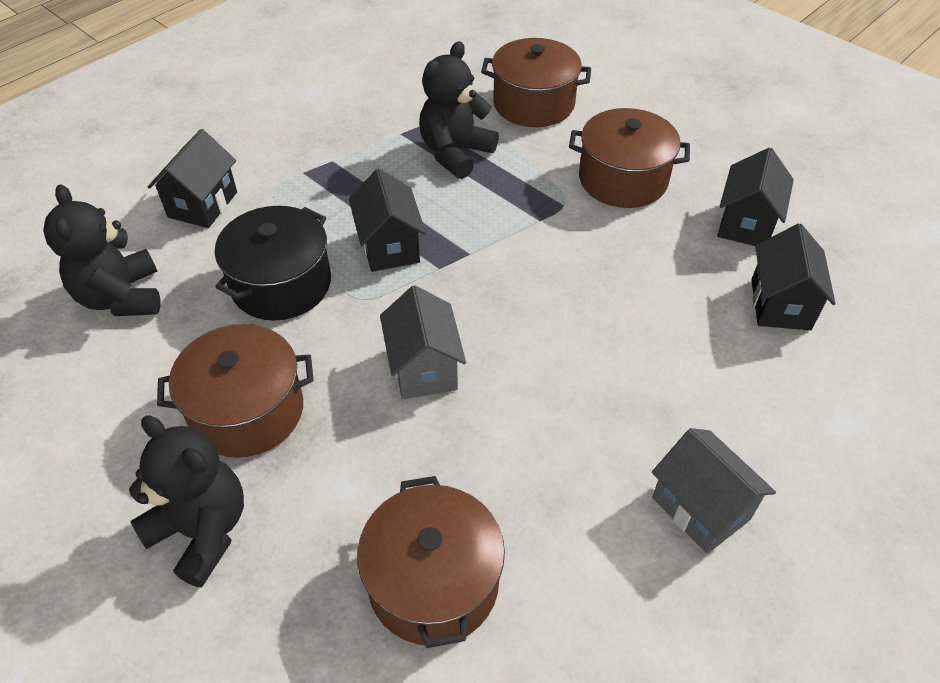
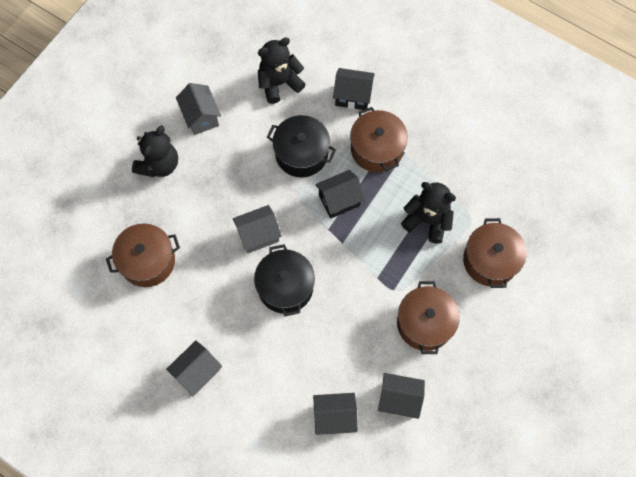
camera: 80 degrees right, 20 degrees up
brown pot [157,324,314,458] -> brown pot moved to [350,107,408,172]
none -> grey house [176,83,221,135]
none -> black pot [254,244,315,316]

